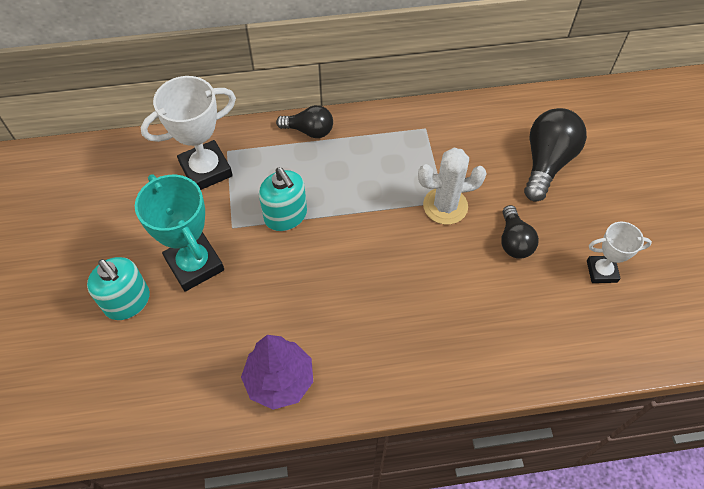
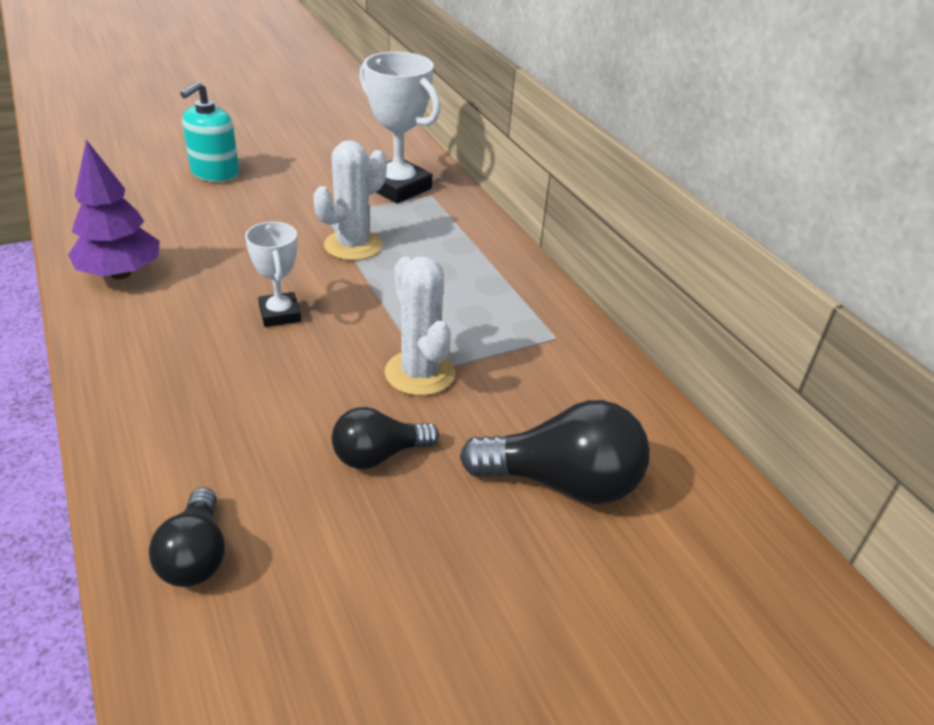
camera: 70 degrees right, 20 degrees down
turquoise trophy [135,174,224,292] -> none
turquoise soap dispenser [259,168,307,231] -> white cactus [313,140,387,261]
black light bulb [276,105,333,138] -> black light bulb moved to [149,487,225,587]
white trophy [587,222,652,283] -> white trophy moved to [245,222,301,327]

